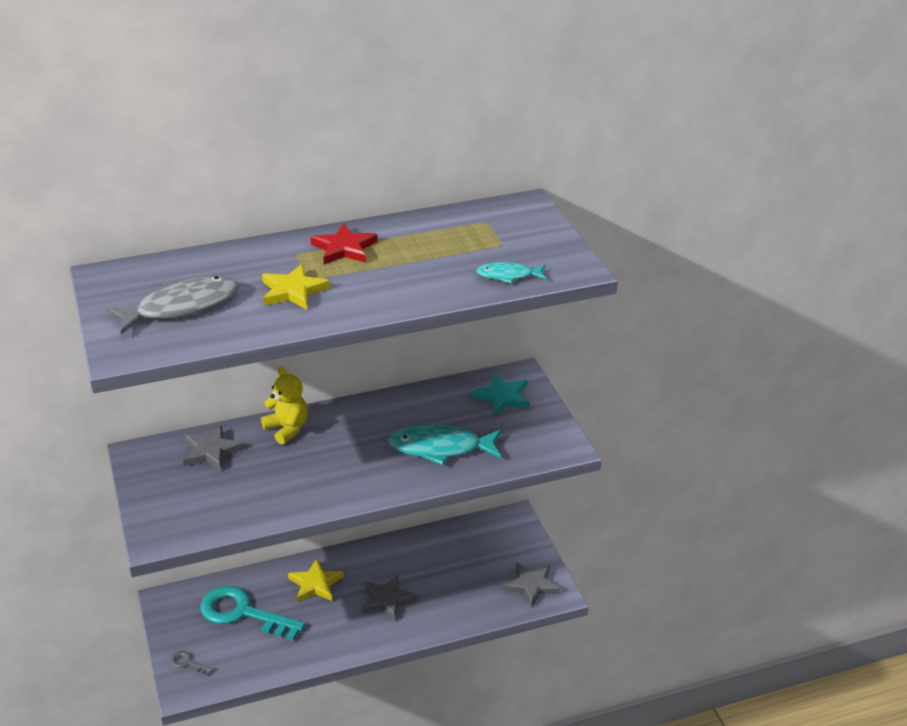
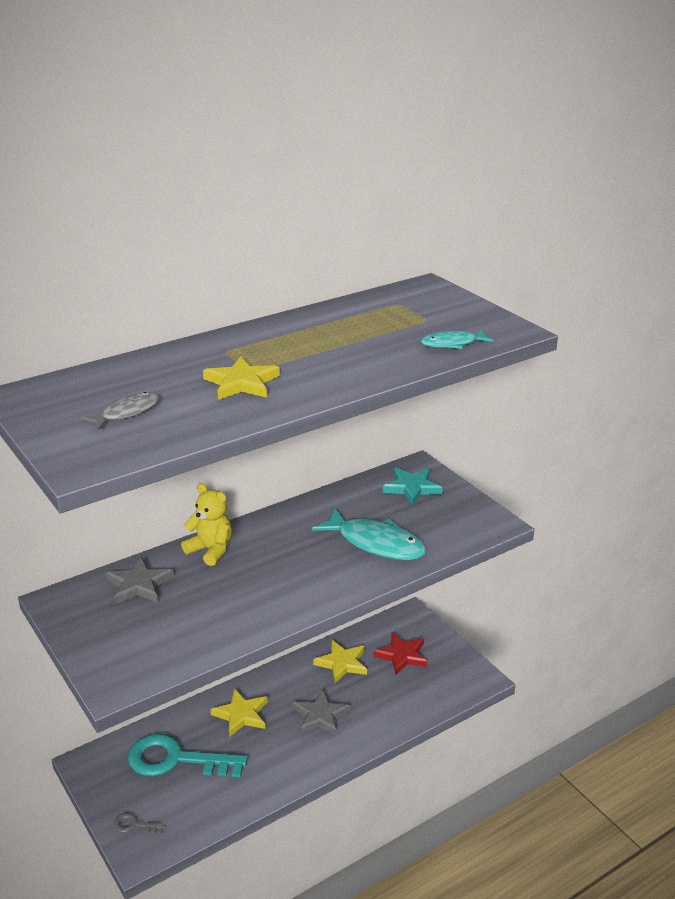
camera: 15 degrees left, 5 degrees down
grey fish [105,276,240,334] -> grey fish [82,392,160,430], size x0.55
red star [310,223,378,264] -> red star moved to [374,633,428,675]
turquoise fish [388,424,501,465] -> turquoise fish turned 135 degrees counterclockwise [312,508,426,560]
grey star [504,563,561,607] -> none
none -> yellow star [313,640,367,683]

